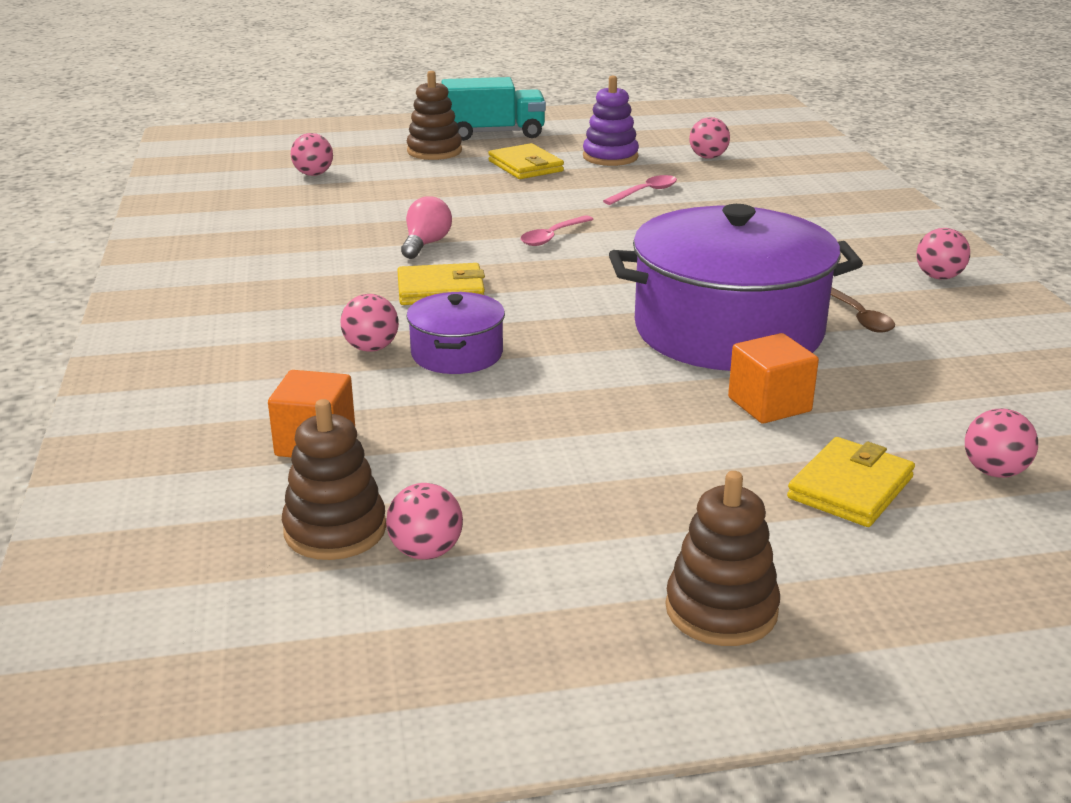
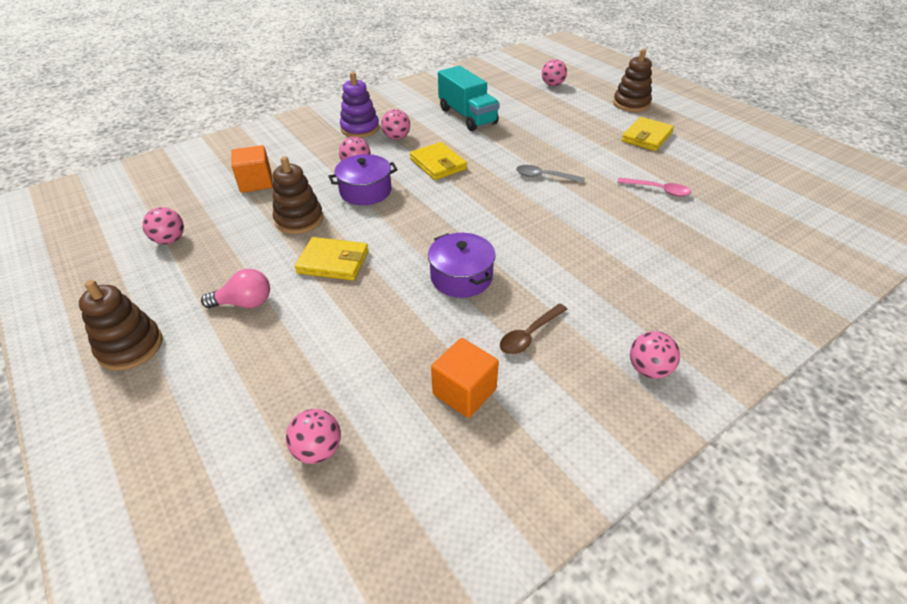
camera: 65 degrees right, 15 degrees up
brown stacking toy [282,399,386,560] -> brown stacking toy moved to [273,156,323,234]
pink light bulb [401,196,452,259] -> pink light bulb moved to [201,269,270,308]
turquoise truck [442,77,546,141] -> turquoise truck moved to [438,66,500,131]
pink spoon [521,215,593,246] -> grey spoon [516,165,585,183]
purple stacking toy [583,76,639,166] -> purple stacking toy moved to [340,72,380,138]
purple pot [609,204,863,371] -> purple pot [428,233,496,298], size x0.47
pink ball [689,117,730,159] -> pink ball moved to [381,109,410,140]
orange cube [728,333,819,424] -> orange cube moved to [431,338,499,418]
yellow wallet [787,437,915,527] -> yellow wallet moved to [295,237,369,281]

